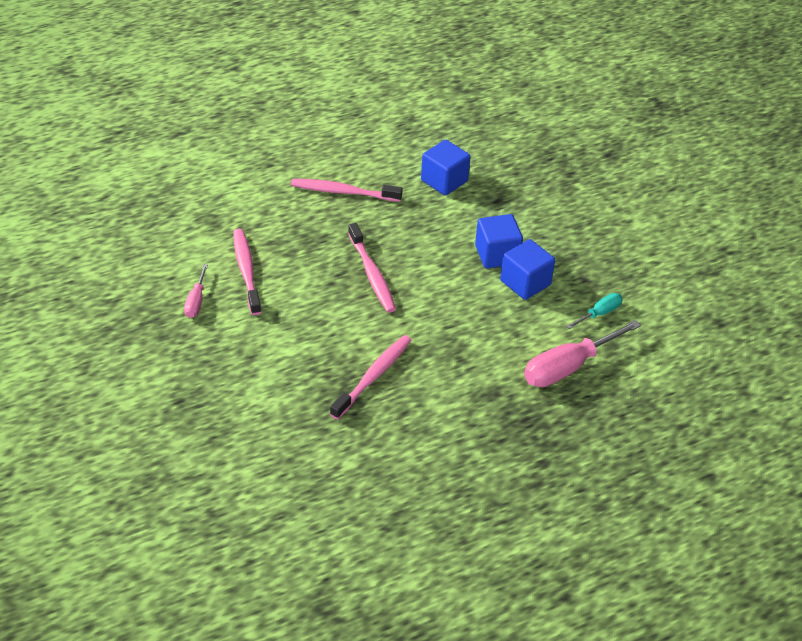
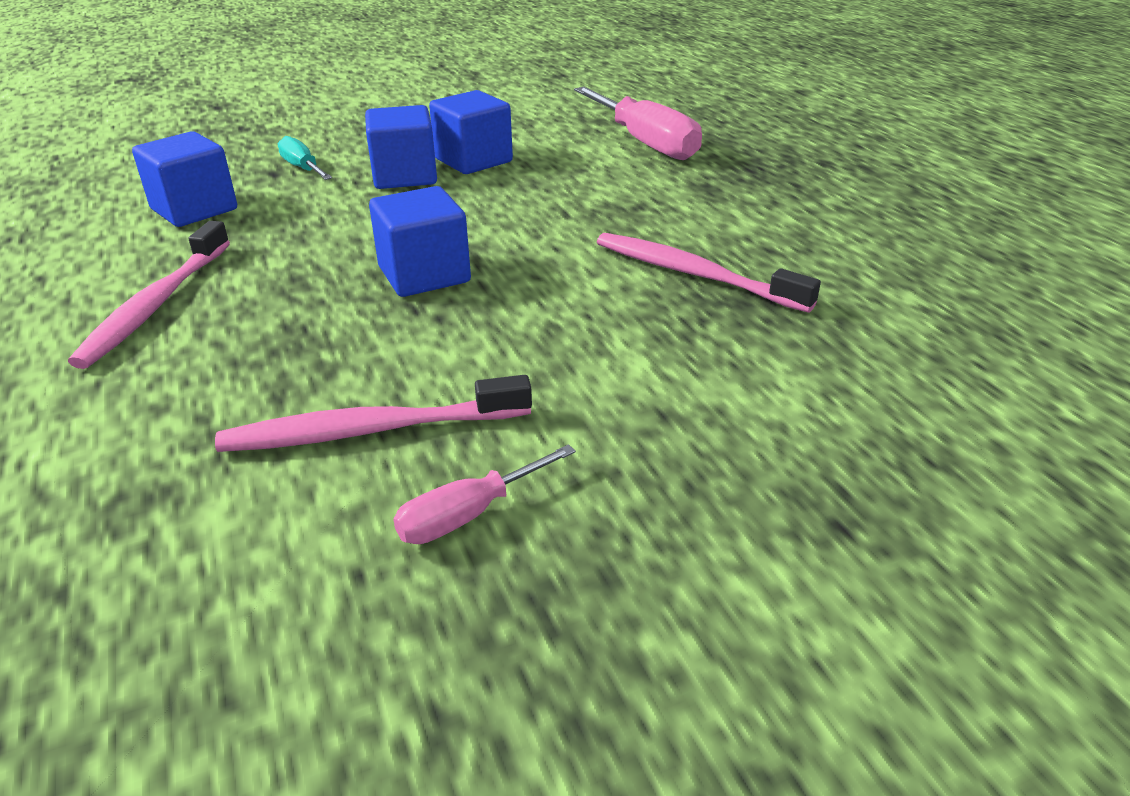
camera: 85 degrees left, 10 degrees down
pink screwdriver [184,264,208,318] -> pink screwdriver turned 135 degrees clockwise [393,444,576,544]
pink toothbrush [348,223,396,313] -> blue cube [369,186,471,297]
turquoise screwdriver [566,293,623,329] -> turquoise screwdriver moved to [278,136,332,180]

